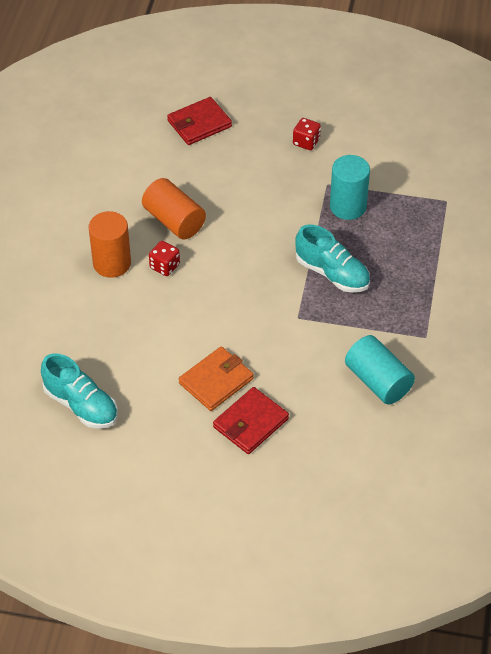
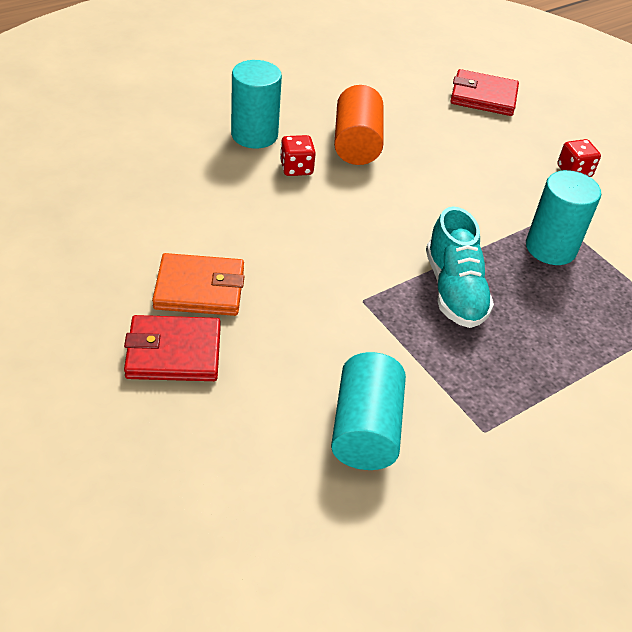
camera: 40 degrees right, 5 degrees down
turquoise shoe [41,353,118,429] -> none
orange cylinder [89,211,131,278] -> turquoise cylinder [231,60,282,148]

